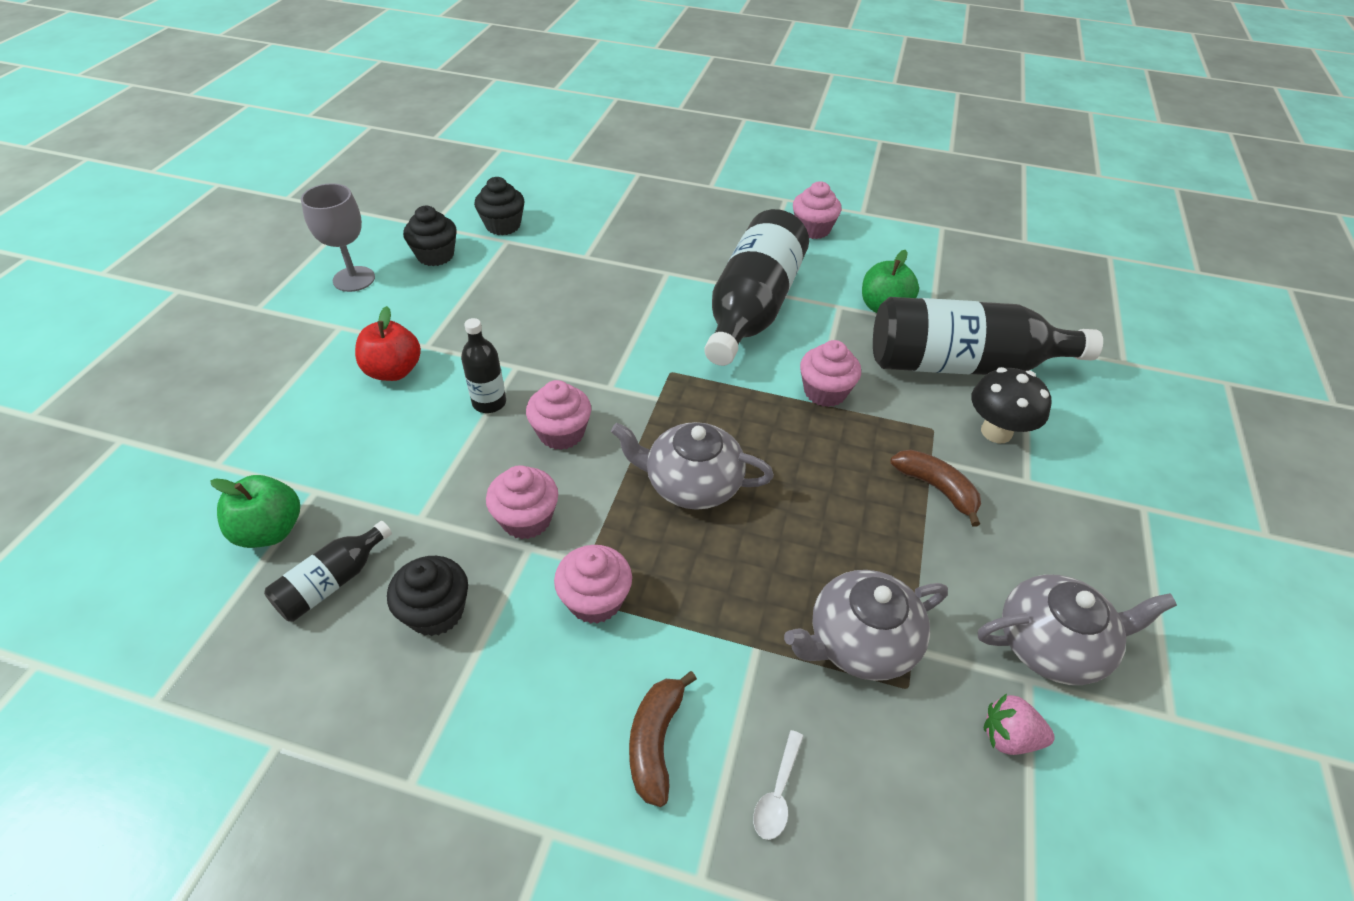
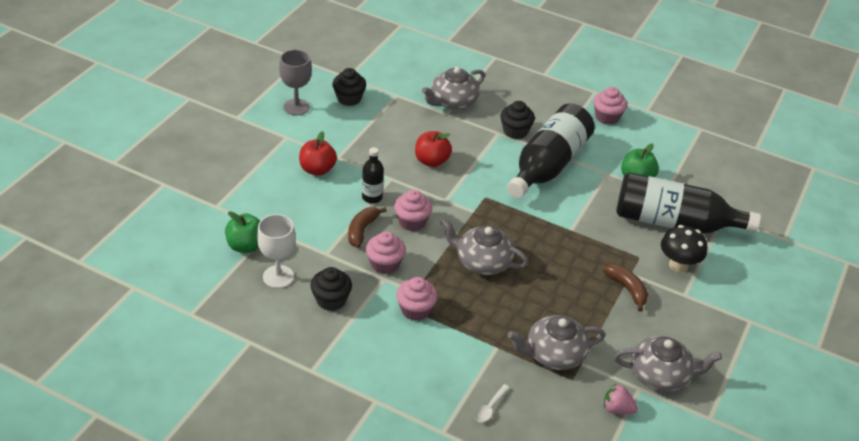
camera: 10 degrees right, 5 degrees down
black bottle [264,521,392,622] -> white goblet [257,214,296,288]
black cupcake [474,177,525,235] -> black cupcake moved to [500,101,535,139]
brown banana [629,671,697,807] -> brown banana moved to [348,207,387,247]
pink cupcake [800,340,861,407] -> none
none -> red apple [415,131,452,167]
none -> grey teapot [422,67,485,110]

